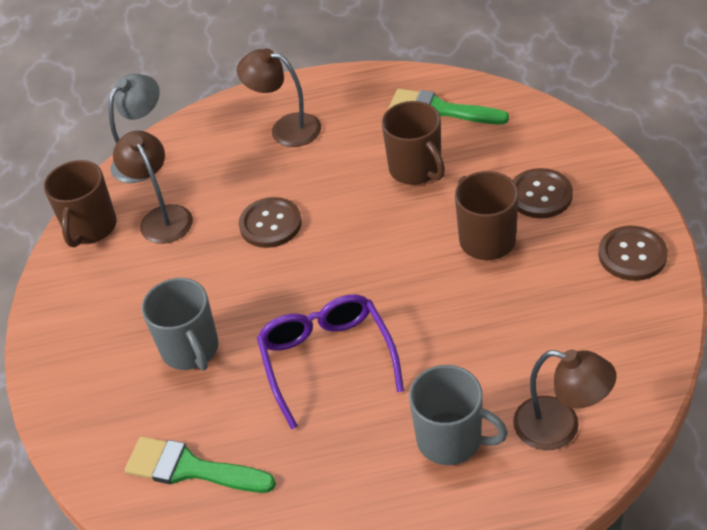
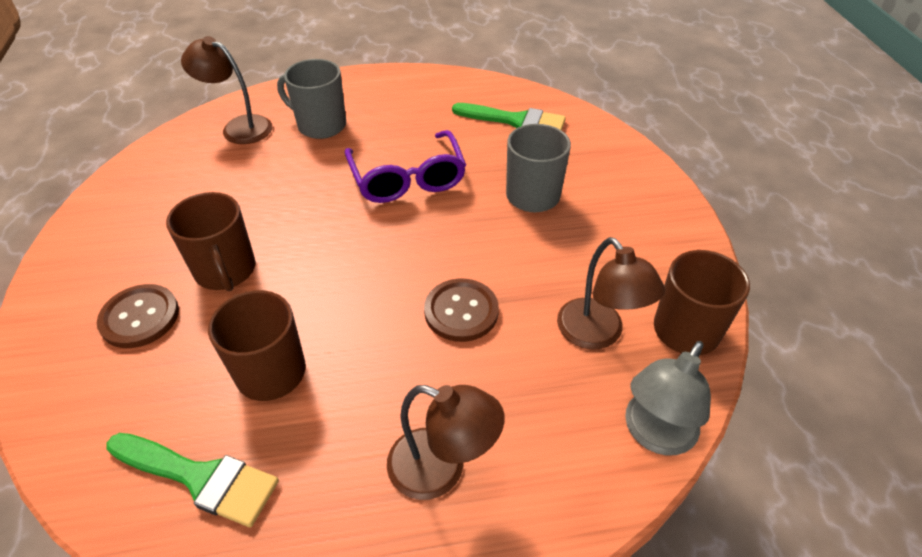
camera: 175 degrees right, 0 degrees up
brown button [598,226,668,281] -> none

